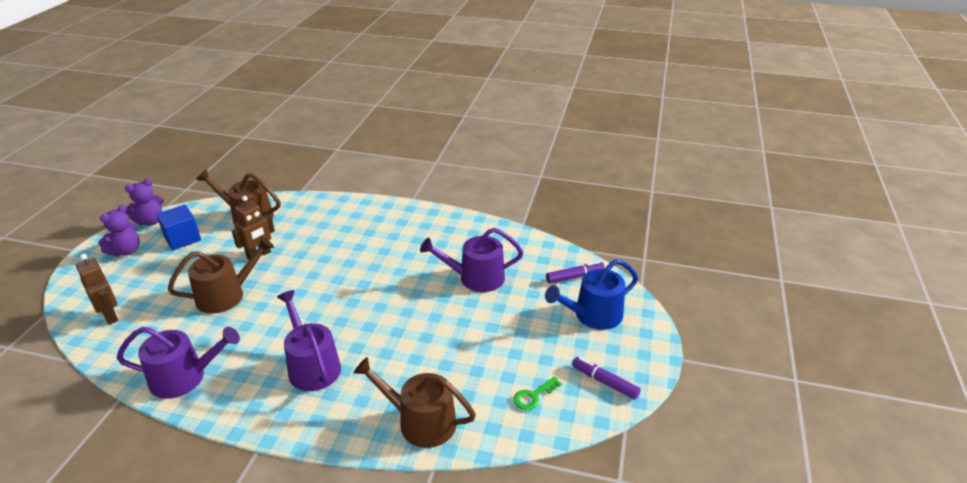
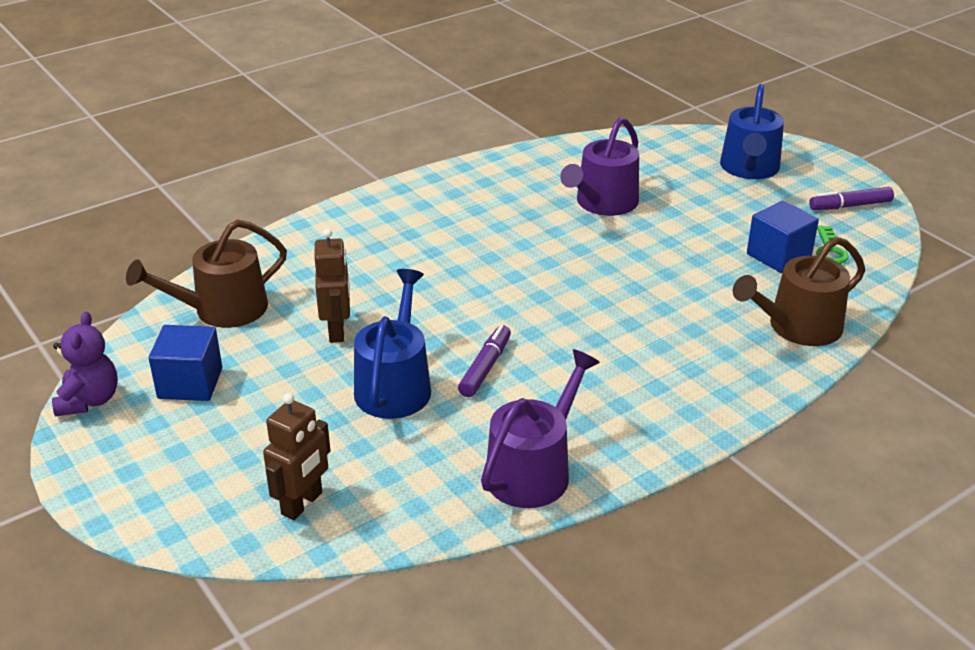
camera: 50 degrees left, 0 degrees up
brown robot [76,254,118,325] -> brown robot turned 120 degrees clockwise [263,393,331,520]
purple teddy bear [98,205,139,256] -> none
brown watering can [168,237,274,314] -> blue watering can [354,269,431,419]
purple watering can [277,290,341,391] -> none
purple marker [546,261,605,283] -> purple marker moved to [458,325,511,397]
none -> blue cube [747,200,819,273]

